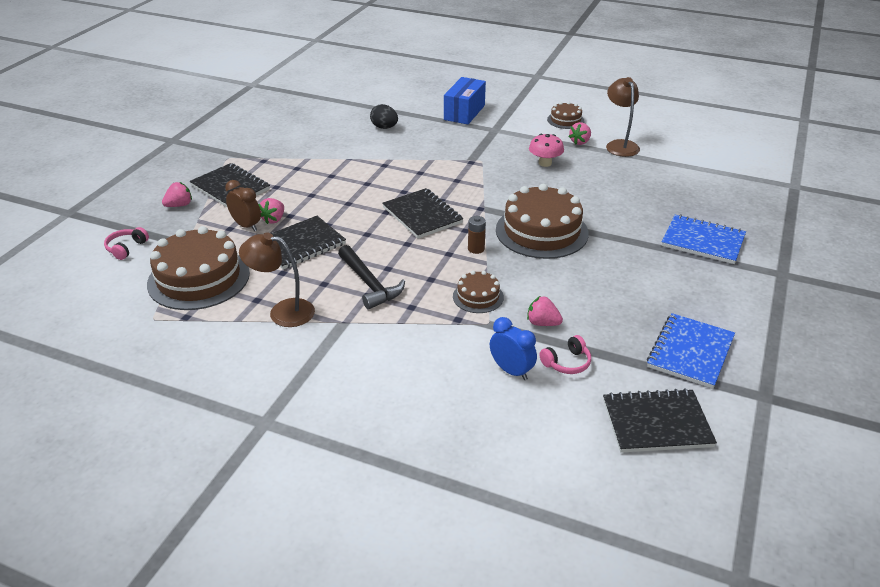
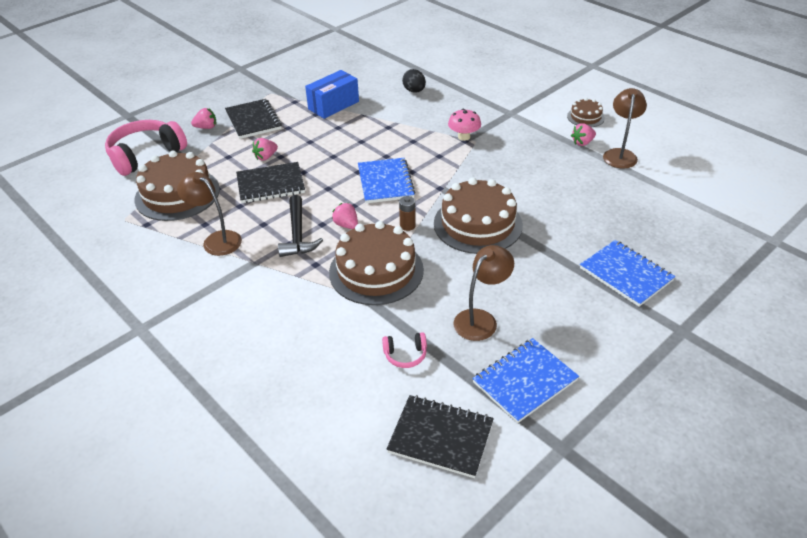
camera: 25 degrees right, 5 degrees up
pink headphones [104,227,149,260] -> pink headphones [105,120,187,176], size x2.24
brown clock [225,180,261,231] -> none
black notebook [382,188,463,239] -> blue notebook [358,158,416,203]
blue box [444,77,486,124] -> blue box moved to [305,70,359,119]
brown cake [453,271,504,313] -> brown cake [329,221,424,305], size x2.02
blue clock [490,317,537,380] -> none
pink strawberry [527,296,563,326] -> pink strawberry moved to [332,203,358,229]
pink mushroom [529,134,564,167] -> pink mushroom moved to [448,109,481,141]
none -> brown lamp [454,245,514,341]

